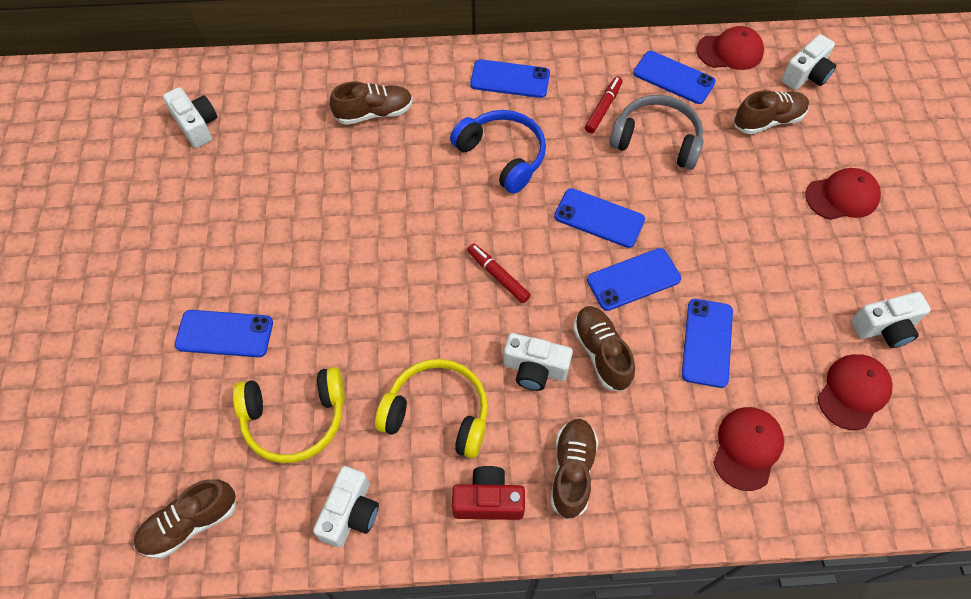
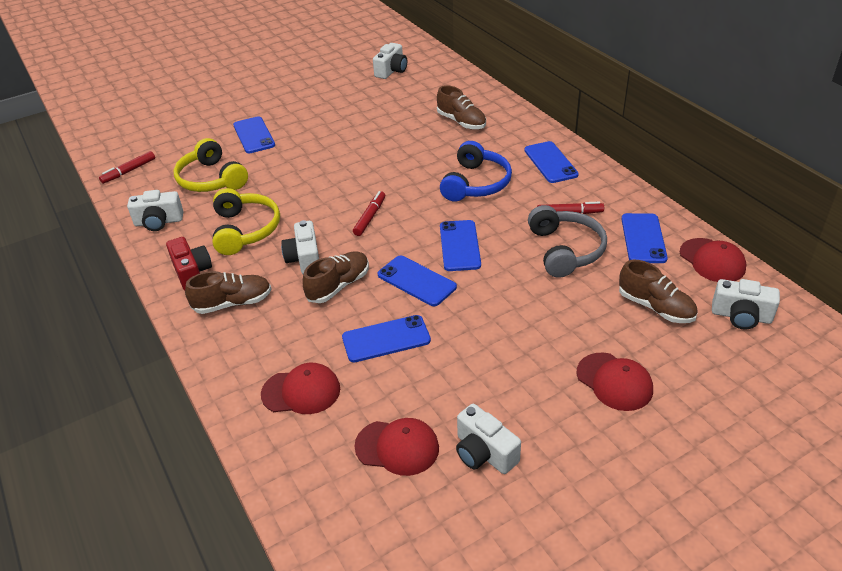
camera: 65 degrees right, 20 degrees down
brown shoe [134,479,236,558] -> red marker [99,151,155,184]

